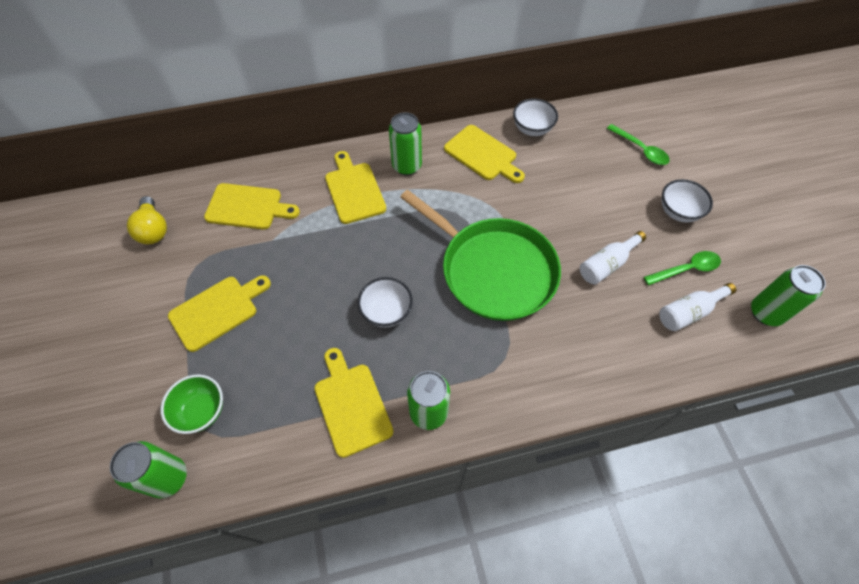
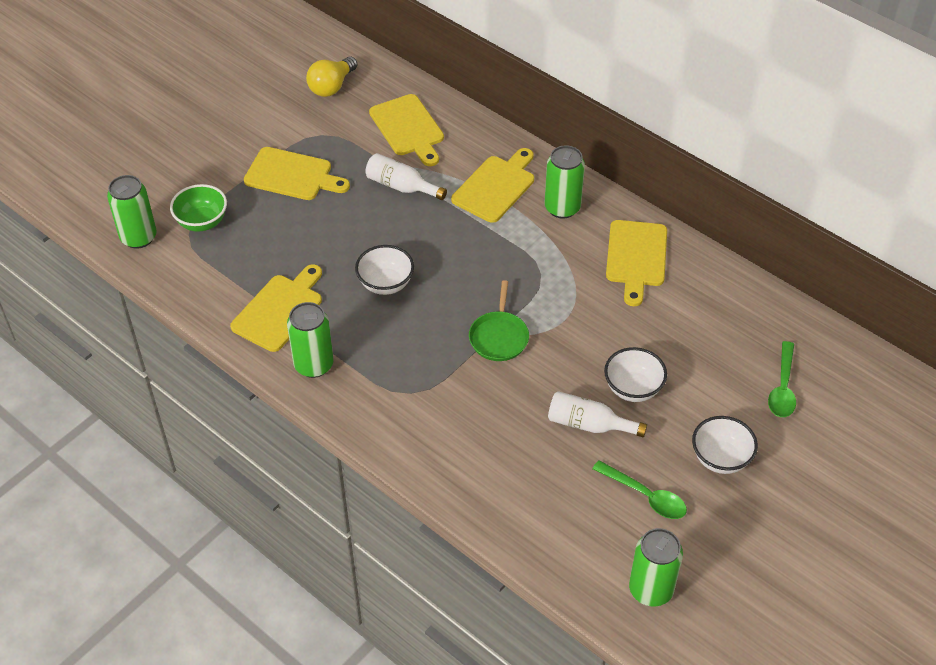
camera: 55 degrees right, 10 degrees down
green pan [400,190,561,321] -> green pan [469,280,529,361], size x0.45
white bowl [513,98,558,136] -> white bowl moved to [604,347,667,402]
white bottle [660,283,736,331] -> white bottle moved to [366,153,447,200]

